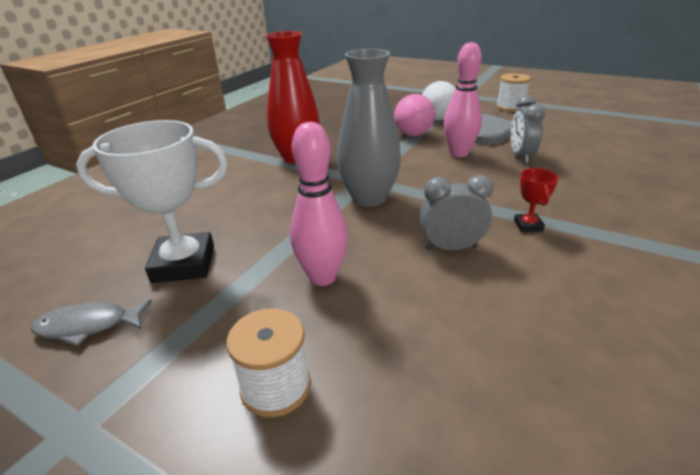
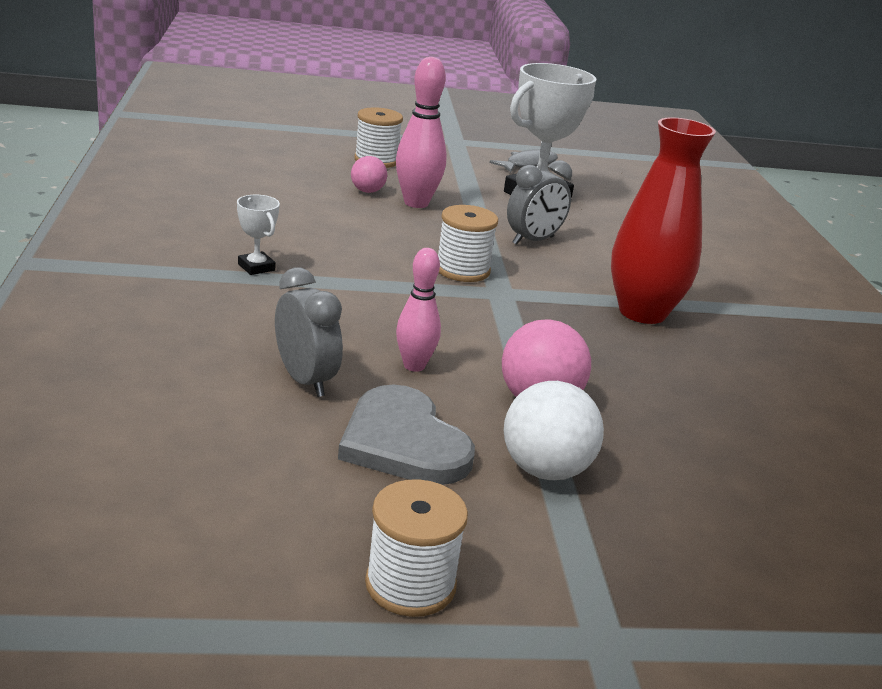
camera: 140 degrees right, 5 degrees down
grey vase [337,49,401,207] -> white spool [438,205,498,282]
grey clock [420,175,493,250] -> grey clock moved to [507,160,572,245]
pink bowling pin [444,42,482,157] -> pink bowling pin [396,248,441,372], size x0.64
red trophy [514,168,559,232] -> white trophy [237,195,280,275]
none -> pink ball [351,156,387,193]

